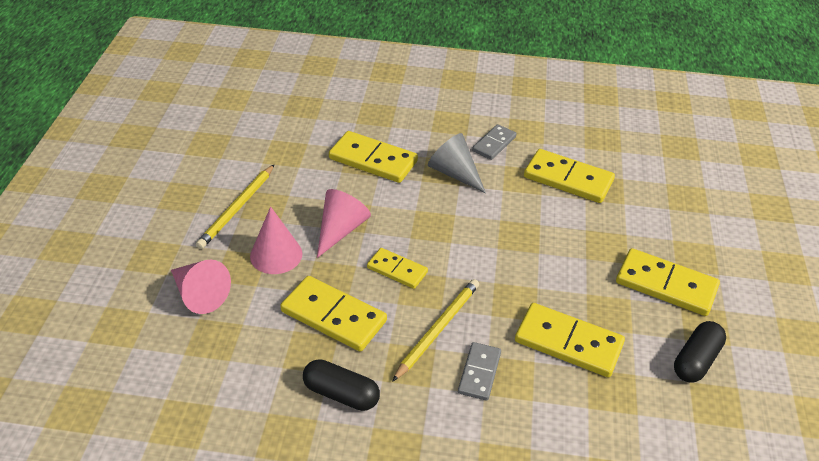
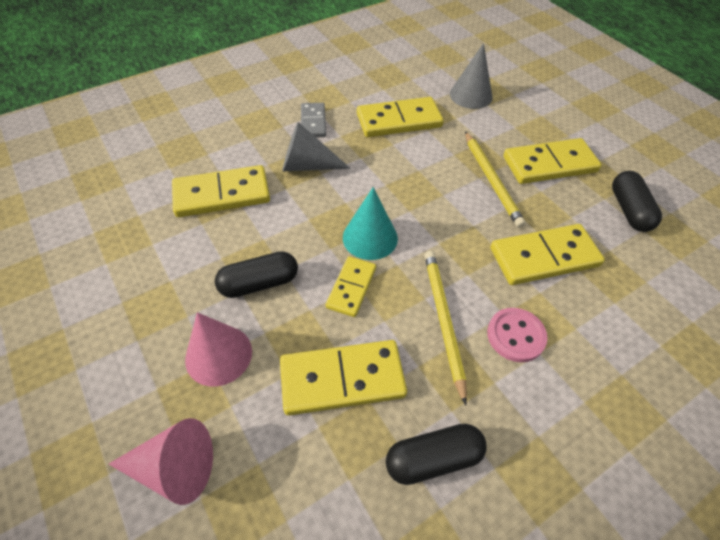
camera: 40 degrees left, 10 degrees up
yellow pencil [196,164,275,249] -> yellow pencil moved to [465,131,525,228]
pink cone [317,189,371,258] -> black capsule [215,251,298,298]
yellow domino [367,248,428,289] -> yellow domino turned 60 degrees counterclockwise [326,256,376,317]
grey domino [458,342,501,401] -> pink button [487,308,548,362]
none -> turquoise cone [343,187,398,260]
none -> grey cone [450,43,493,109]

